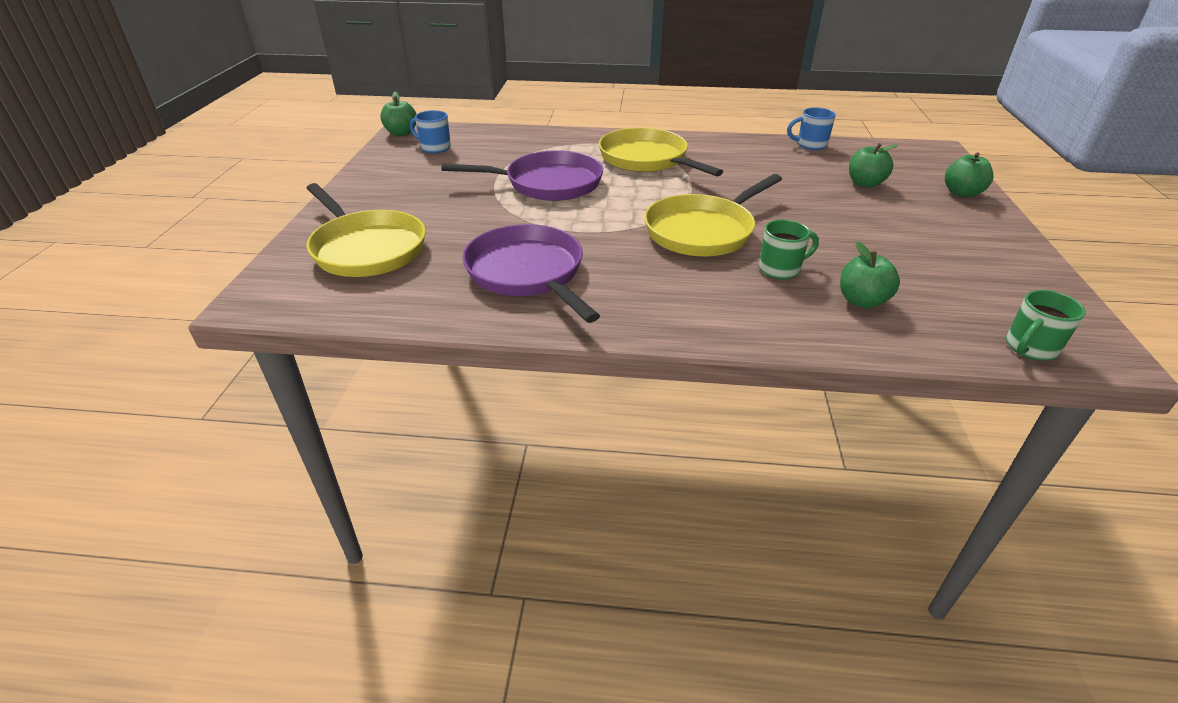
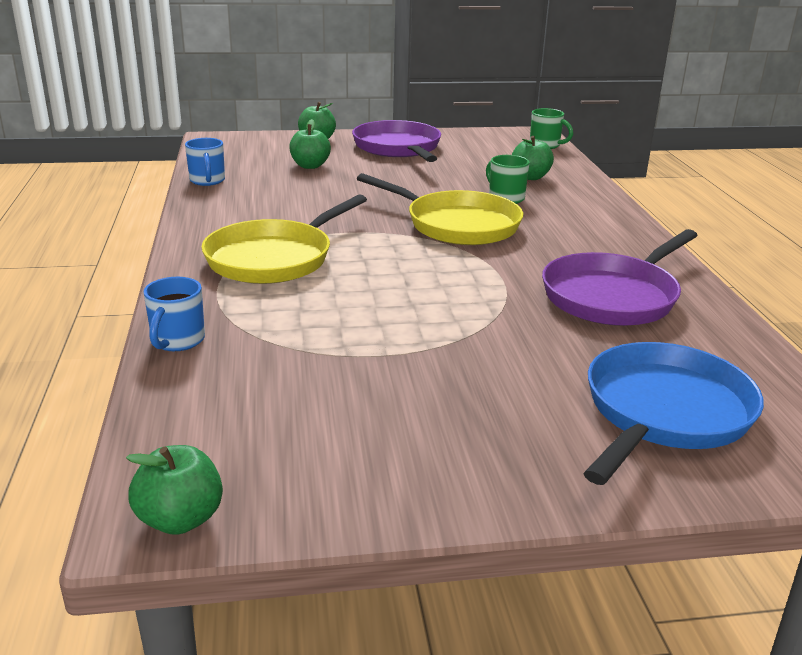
camera: 105 degrees left, 10 degrees down
yellow pan [306,183,426,277] -> blue pan [583,342,764,485]
blue mug [410,110,451,153] -> blue mug moved to [143,277,205,351]
purple pan [442,150,603,201] -> purple pan moved to [352,120,441,162]

